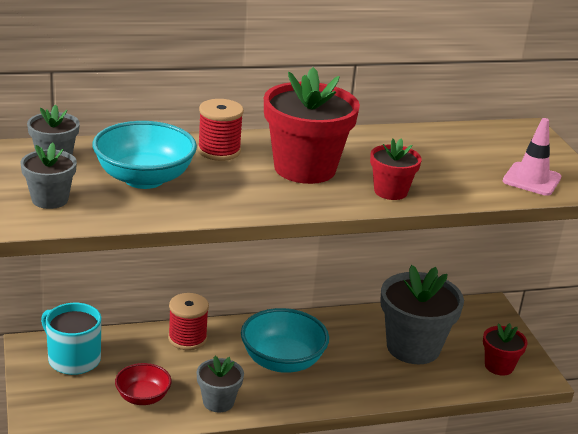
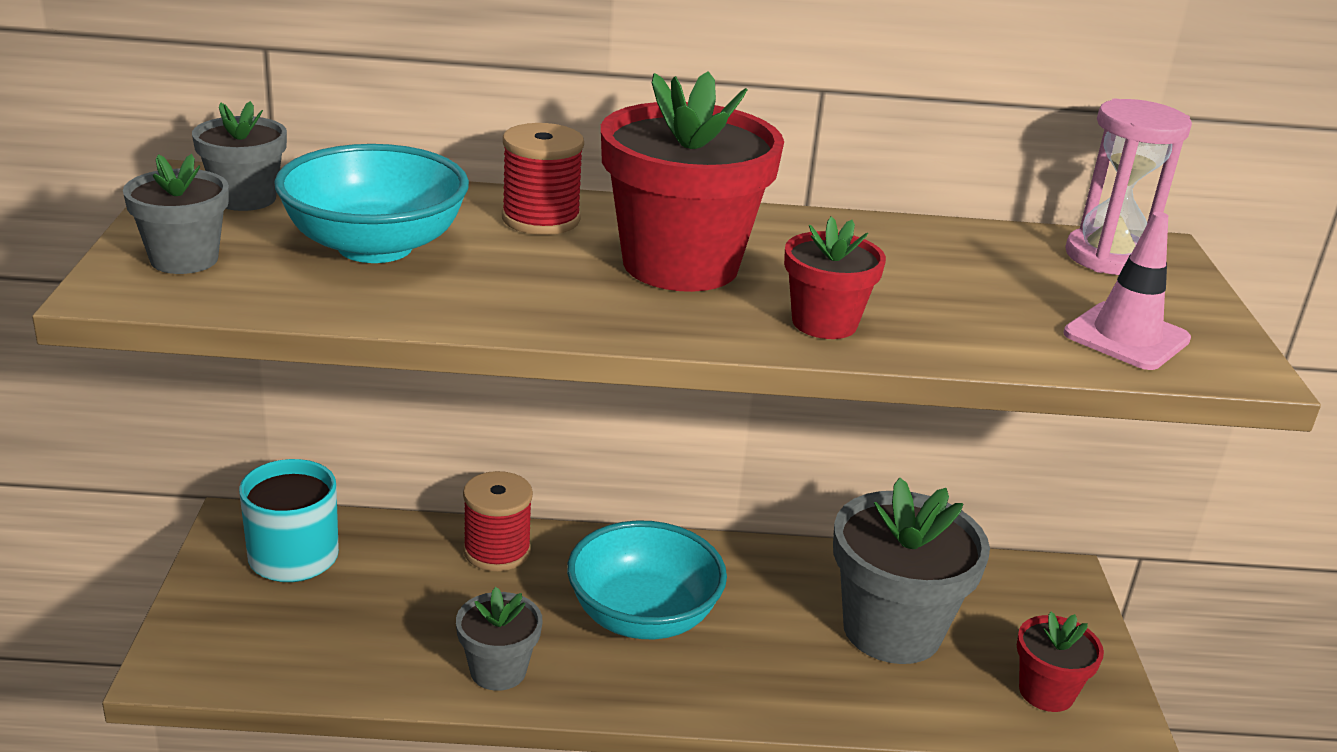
camera: 15 degrees right, 0 degrees up
red bowl [115,363,171,405] -> none
none -> pink hourglass [1065,99,1192,275]

